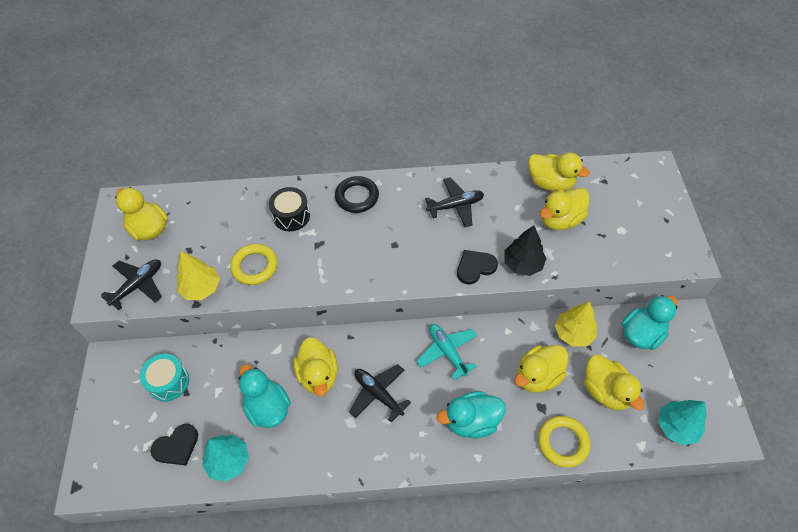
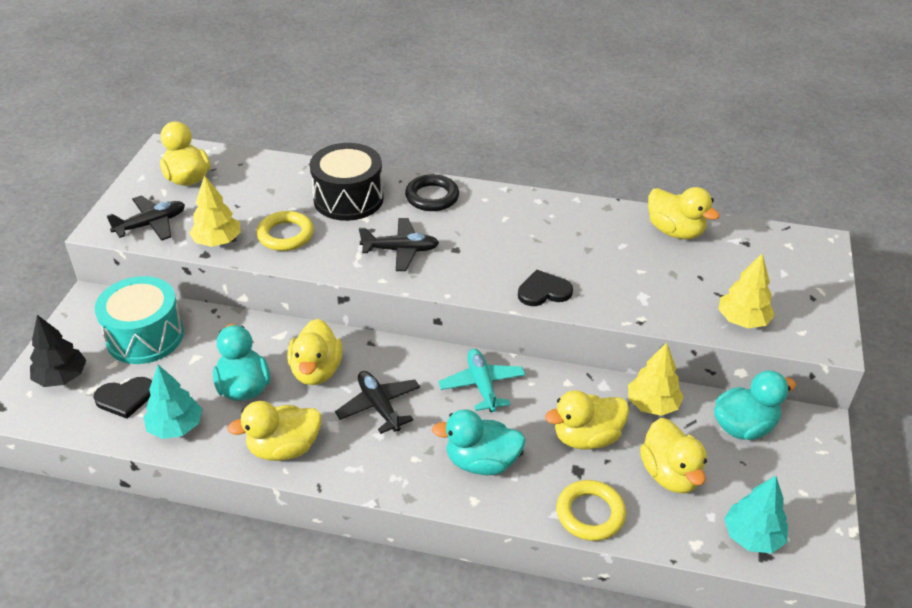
camera: 15 degrees right, 15 degrees down
turquoise drum [140,354,189,402] -> turquoise drum [95,276,184,364], size x1.55
black drum [269,187,310,231] -> black drum [310,143,384,221], size x1.55
black plane [425,177,484,227] -> black plane moved to [359,218,439,271]
black tree [504,226,546,276] -> black tree moved to [30,315,86,387]
yellow duck [539,188,590,230] -> yellow duck moved to [227,401,321,461]
none -> yellow tree [718,253,775,328]

